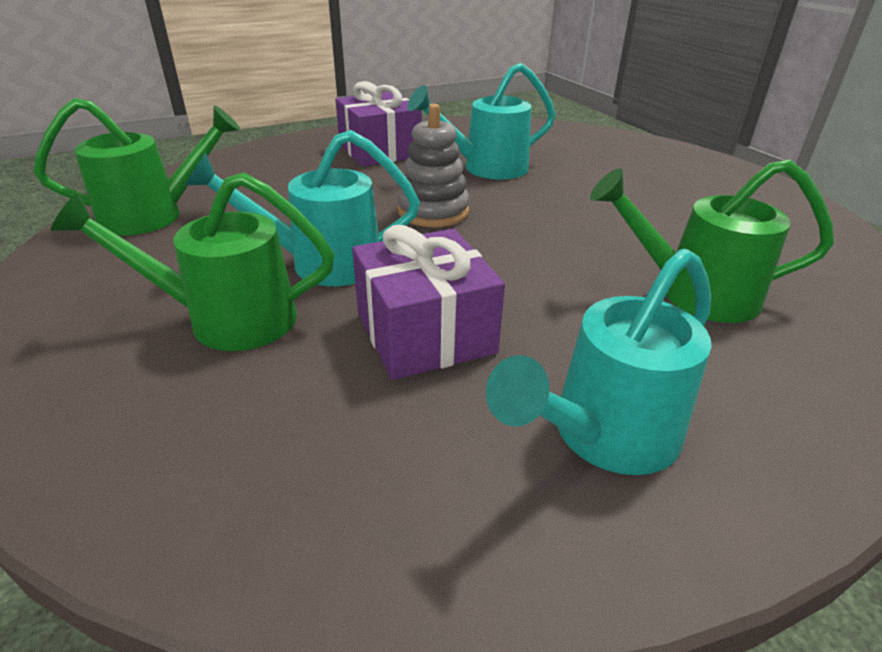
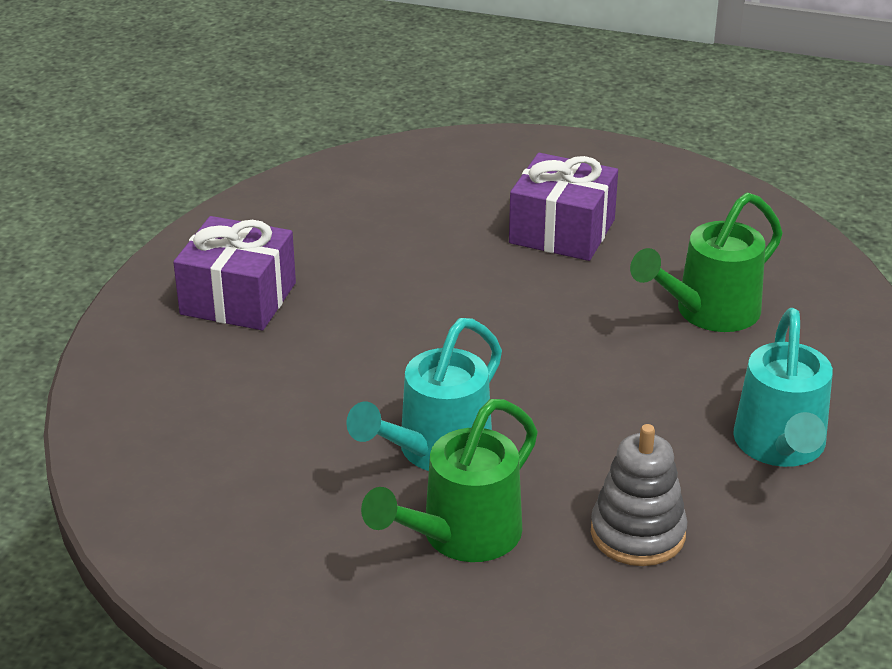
camera: 45 degrees left, 0 degrees up
green watering can [34,98,241,236] -> none
purple gift [352,225,505,380] -> purple gift moved to [509,153,618,261]
grey stacking toy [397,104,470,227] -> grey stacking toy moved to [591,424,687,566]
turquoise watering can [407,63,556,180] -> none

